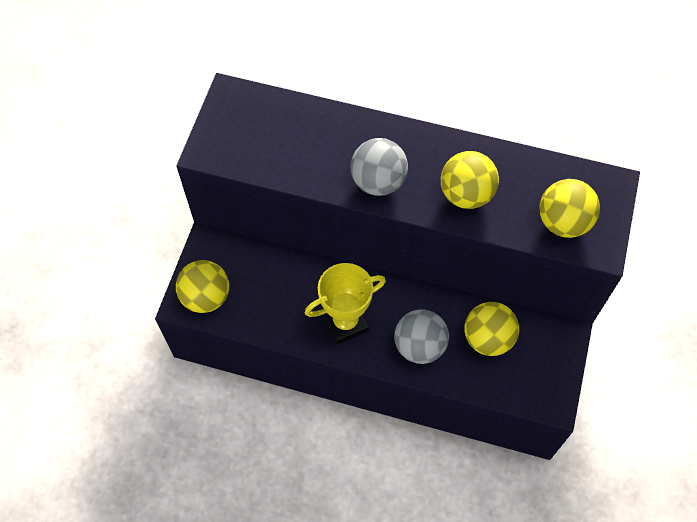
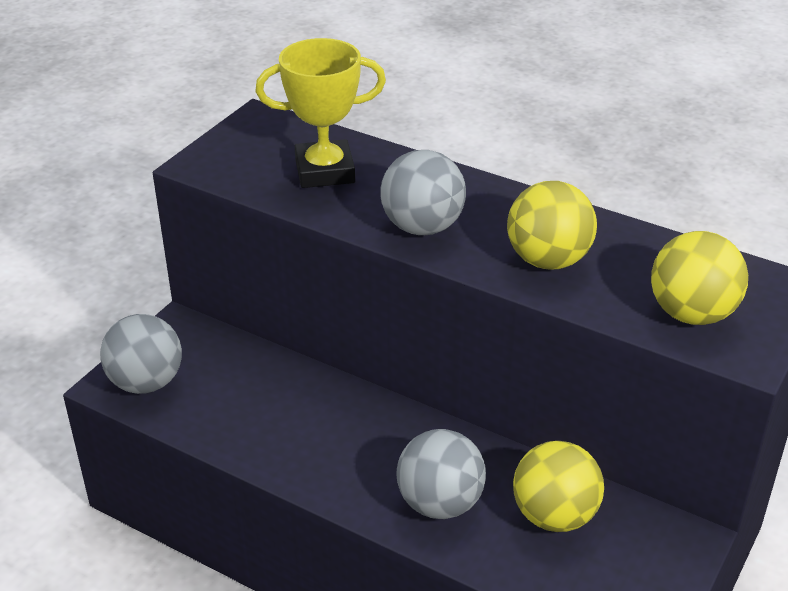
camera: 15 degrees right, 25 degrees down
yellow ball [176,260,229,313] -> grey ball [100,314,182,394]
yellow trophy [305,263,386,344] -> yellow trophy moved to [255,38,386,188]

